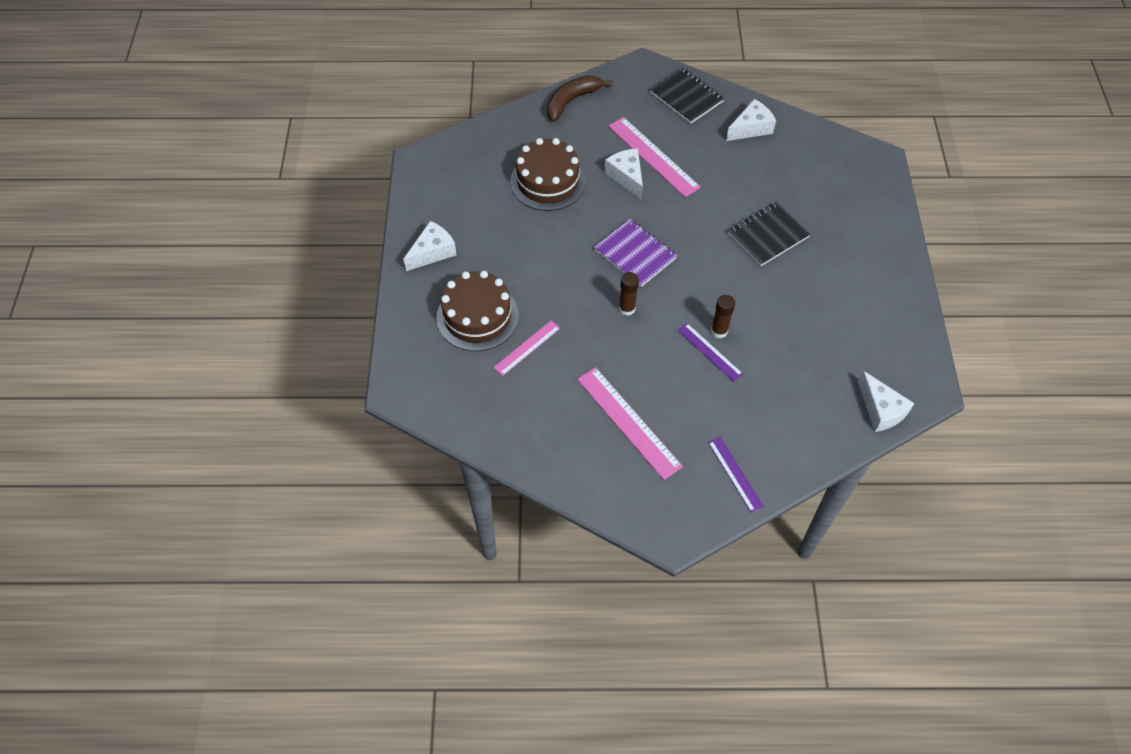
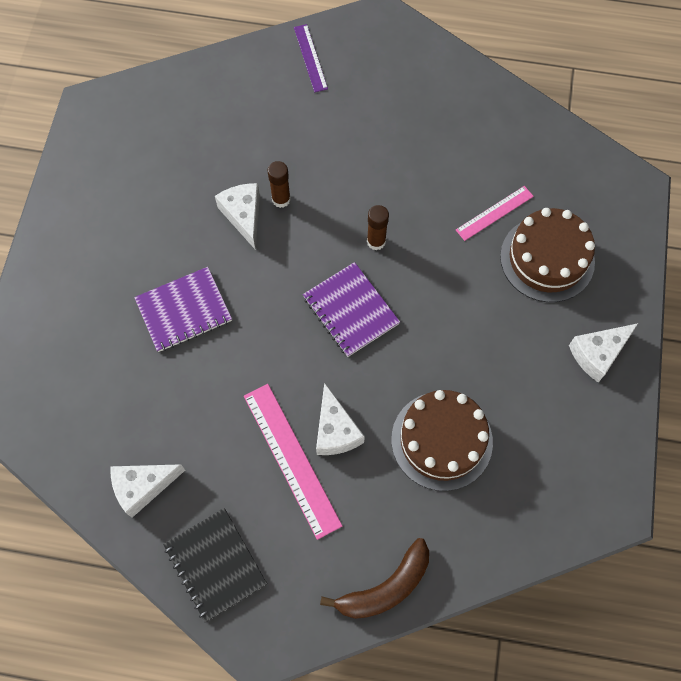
camera: 170 degrees left, 10 degrees up
pink ruler [577,367,683,480] -> none
purple ruler [677,323,743,382] -> none
black notebook [728,202,811,266] -> purple notebook [134,267,232,352]
white cheese [858,371,914,432] -> white cheese moved to [215,183,260,250]

